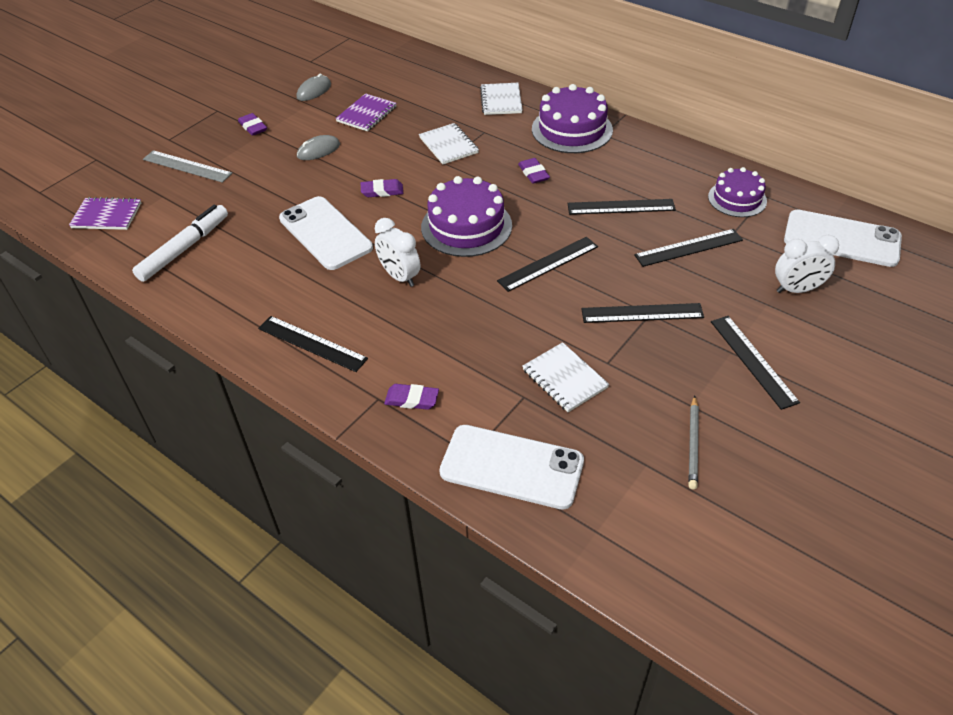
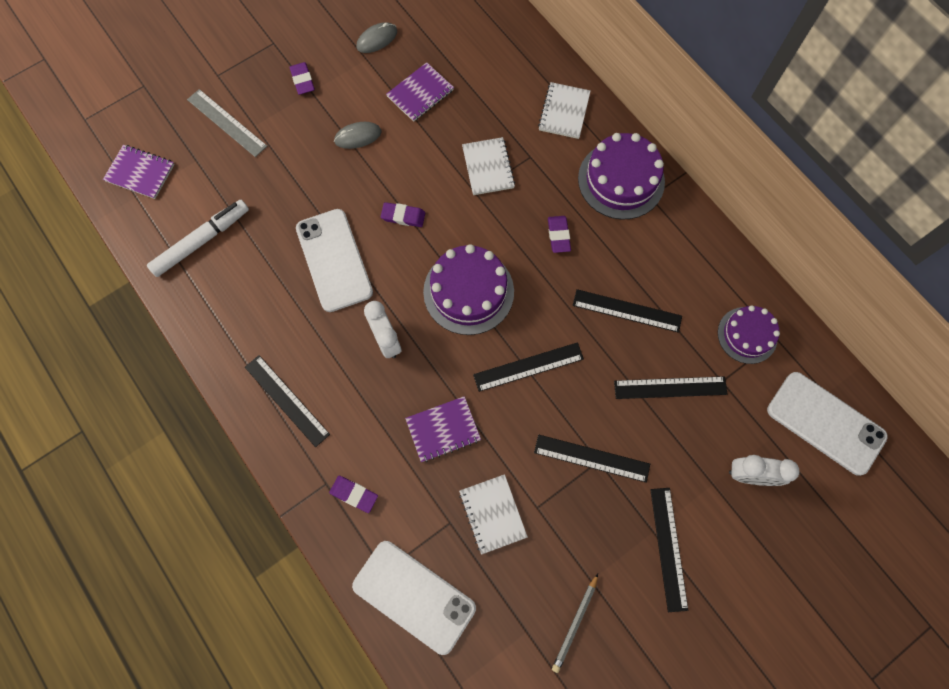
camera: 15 degrees right, 25 degrees up
none -> purple notebook [405,396,481,462]

